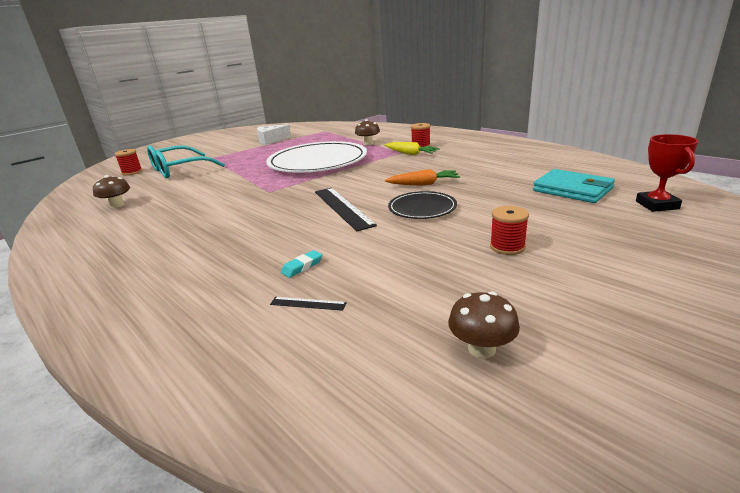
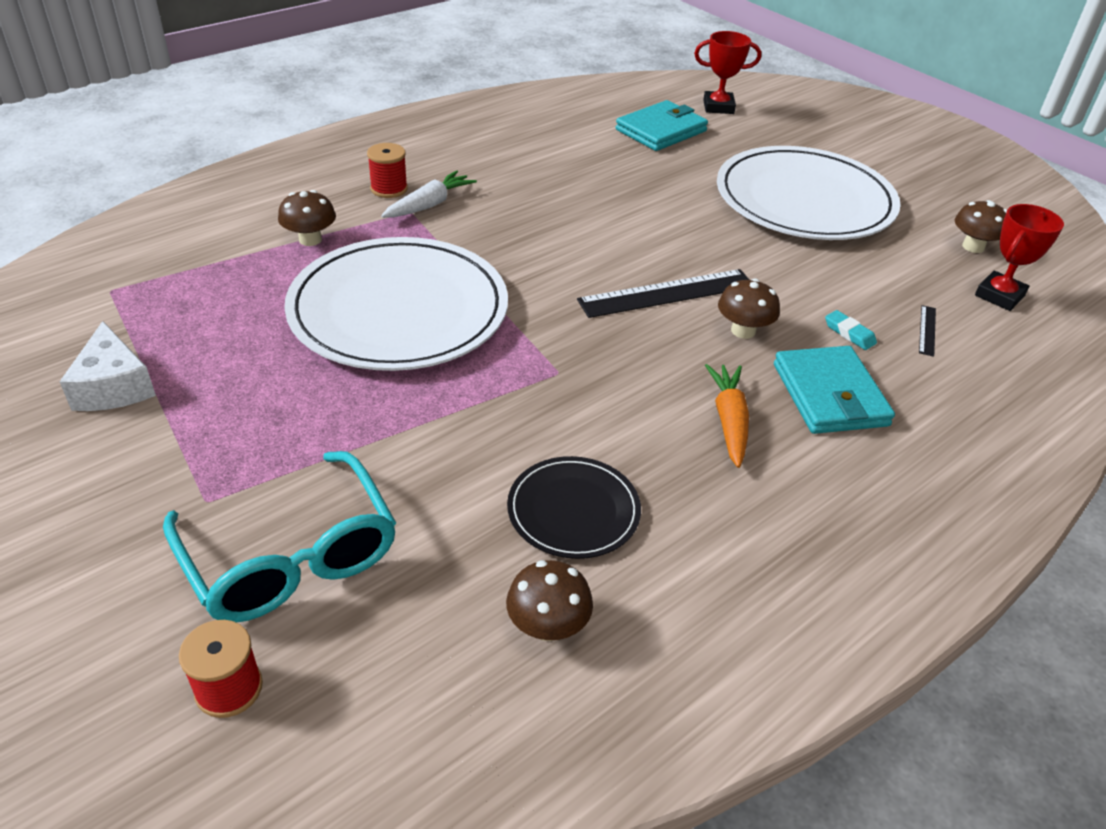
camera: 90 degrees left, 15 degrees up
yellow carrot [385,142,440,155] -> white carrot [381,170,477,218]
orange carrot [385,169,460,186] -> orange carrot moved to [705,364,749,468]
black plate [388,191,457,219] -> black plate moved to [507,456,641,559]
red spool [490,206,529,255] -> white plate [717,146,901,240]
none -> brown mushroom [718,278,780,339]
none -> turquoise wallet [774,346,895,434]
none -> red trophy [975,204,1064,311]

